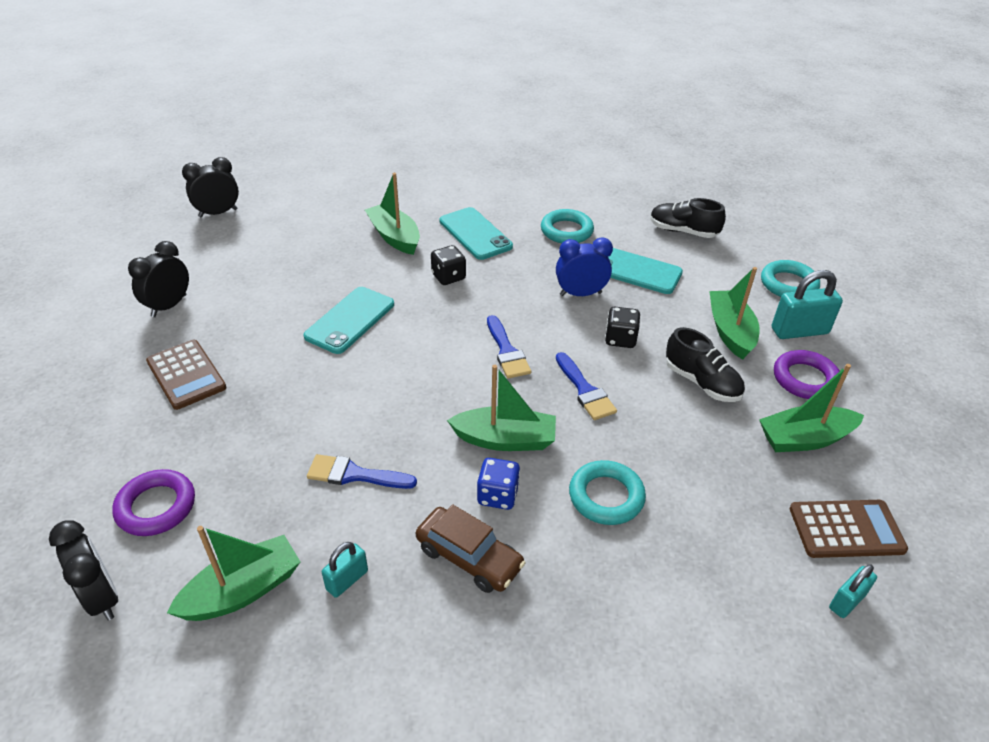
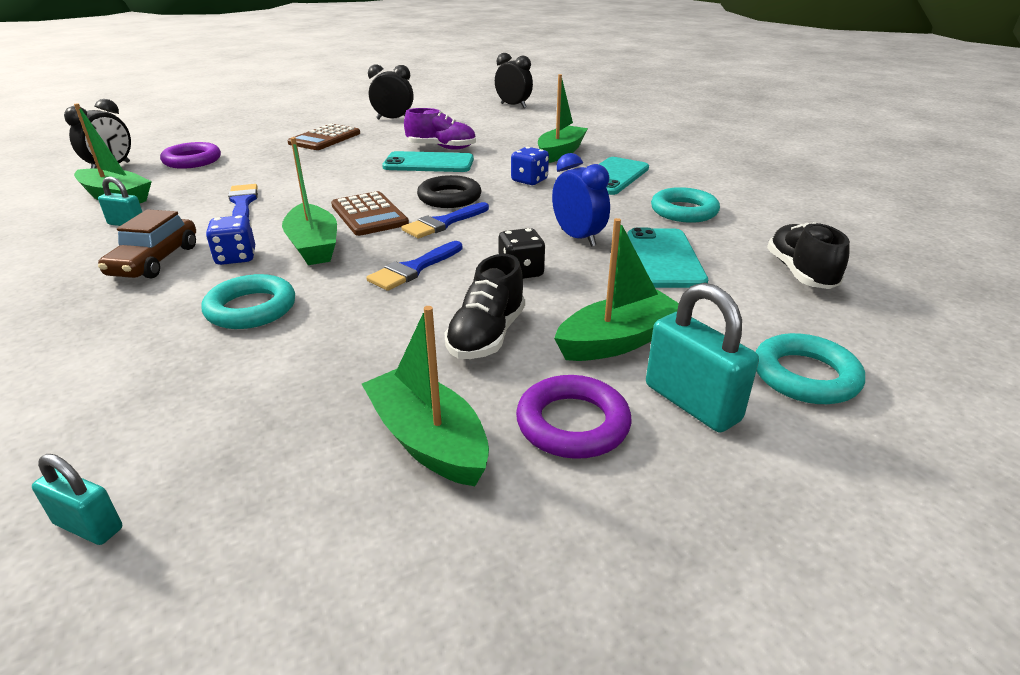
camera: 65 degrees right, 10 degrees down
black dice [431,245,466,285] -> blue dice [511,147,549,185]
brown calculator [790,500,908,558] -> brown calculator moved to [331,191,409,236]
none -> purple shoe [404,108,476,150]
none -> black ring [417,175,481,208]

